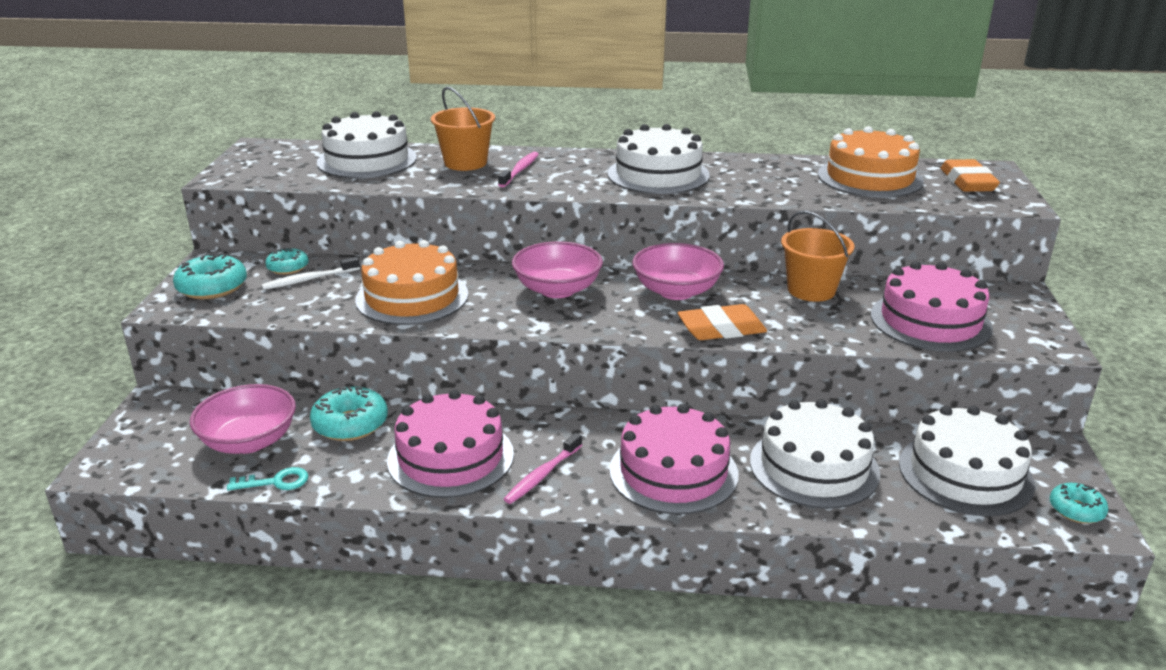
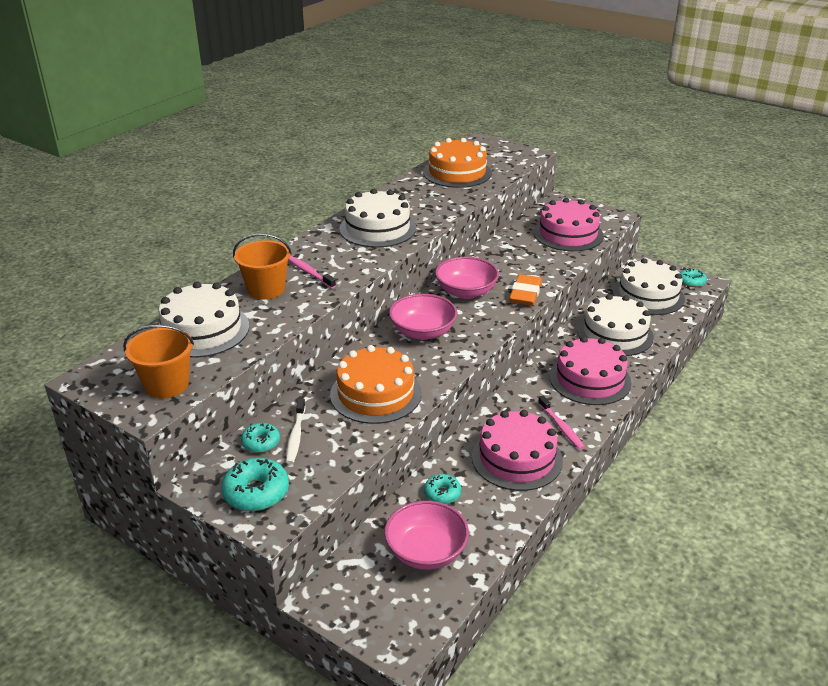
camera: 60 degrees left, 5 degrees up
turquoise key [227,467,308,490] -> none
turquoise donut [310,386,388,441] -> turquoise donut [424,474,461,504], size x0.62
orange bucket [781,211,855,302] -> orange bucket moved to [123,325,194,398]
orange eraser [941,159,1000,192] -> none

